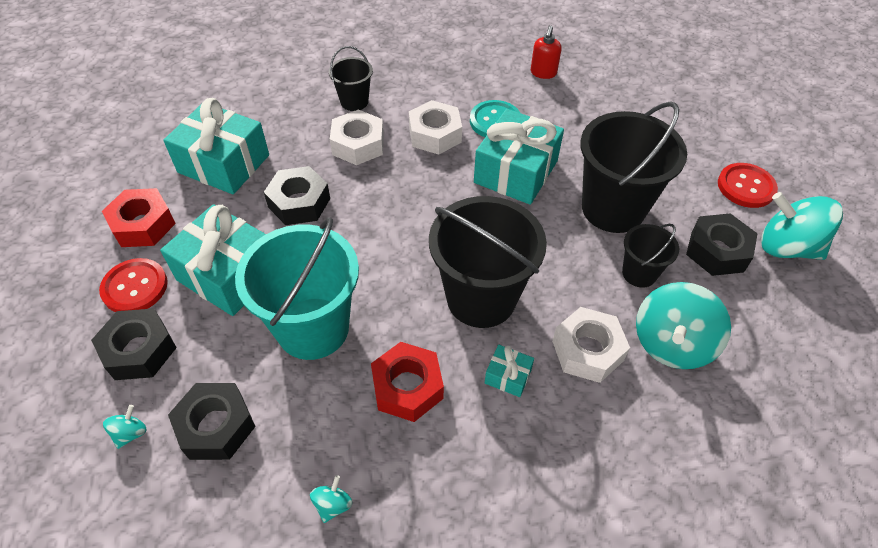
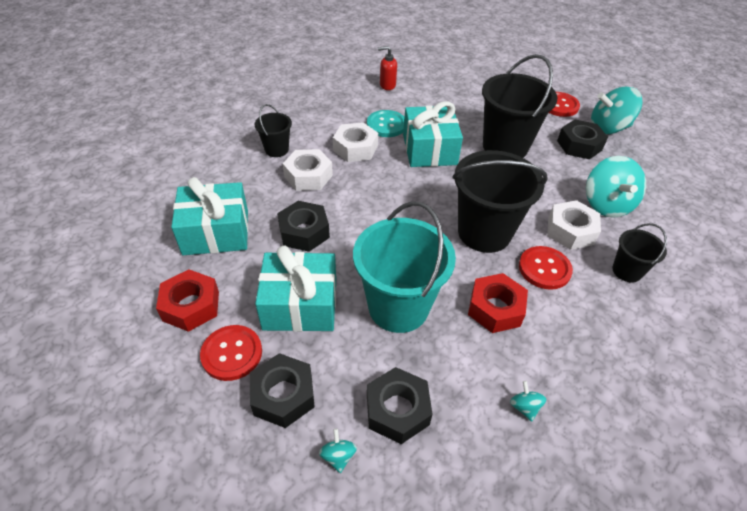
camera: 35 degrees left, 5 degrees down
turquoise gift [485,345,534,397] -> red button [519,246,573,290]
red soap dispenser [531,26,561,79] -> red soap dispenser turned 105 degrees clockwise [378,46,397,90]
black bucket [622,224,679,288] -> black bucket moved to [612,223,667,282]

